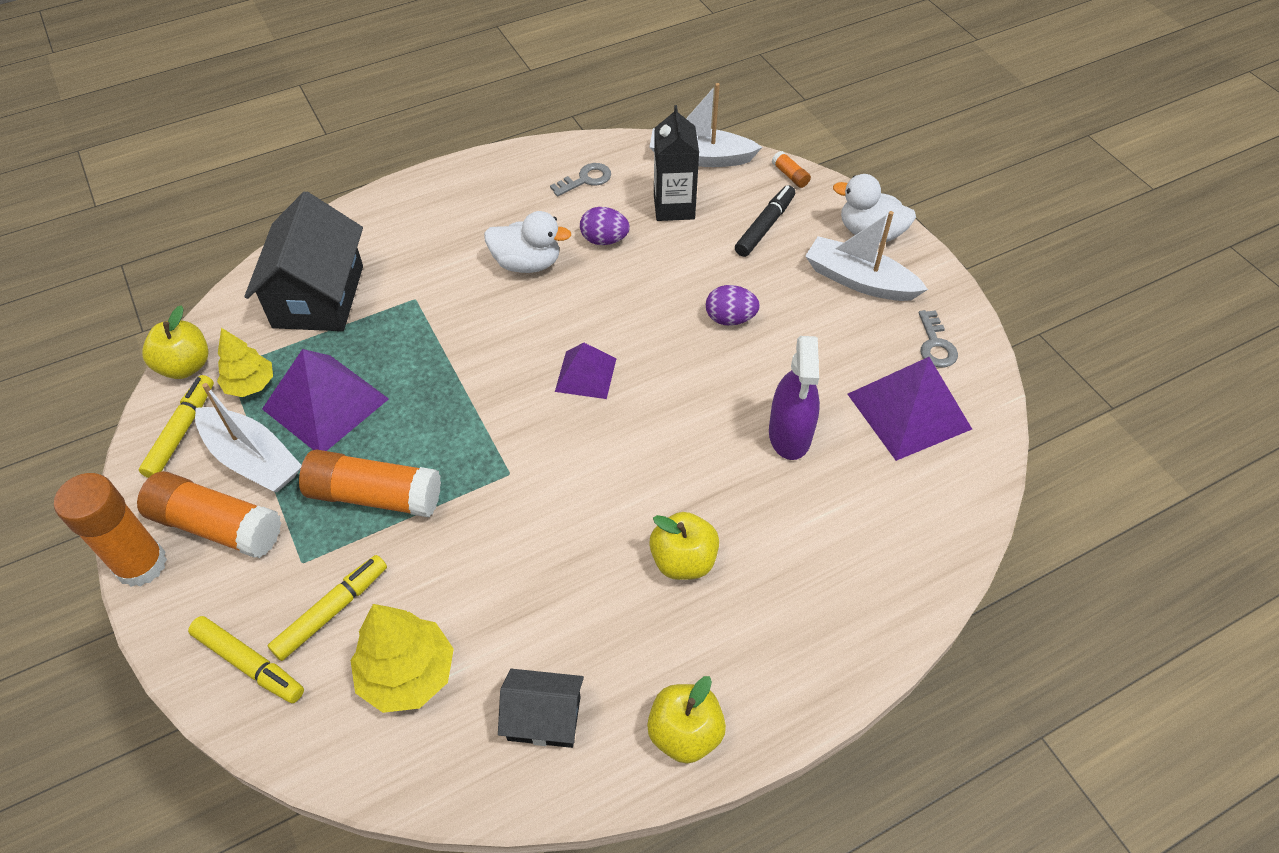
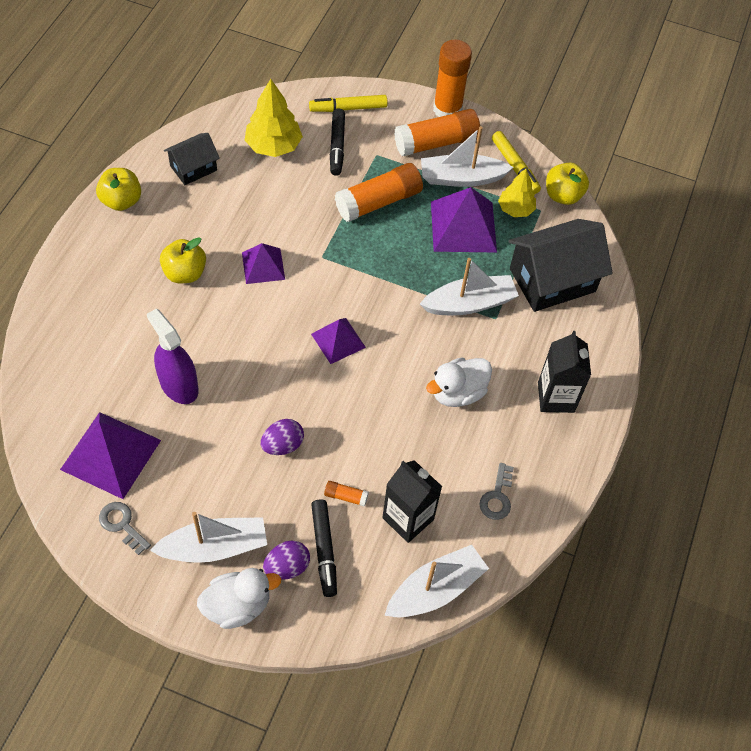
camera: 135 degrees right, 5 degrees up
black house [244,191,363,331] -> black house turned 75 degrees counterclockwise [508,219,613,312]
yellow marker [268,555,387,661] -> black marker [330,108,345,176]
purple egg [580,207,630,245] -> purple egg moved to [263,540,310,580]
orange glue stick [772,151,811,188] -> orange glue stick moved to [324,481,369,507]
none -> purple pyramid [242,243,285,284]
none -> white boat [420,258,519,315]
none -> black carton [538,331,591,413]

